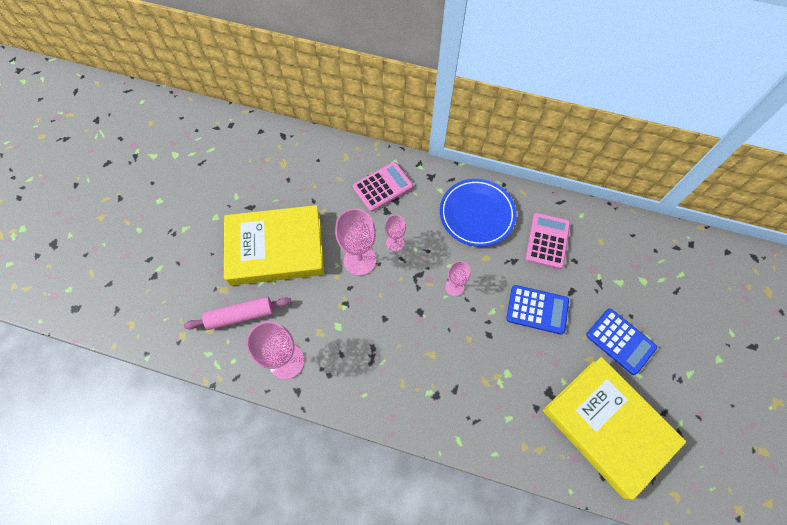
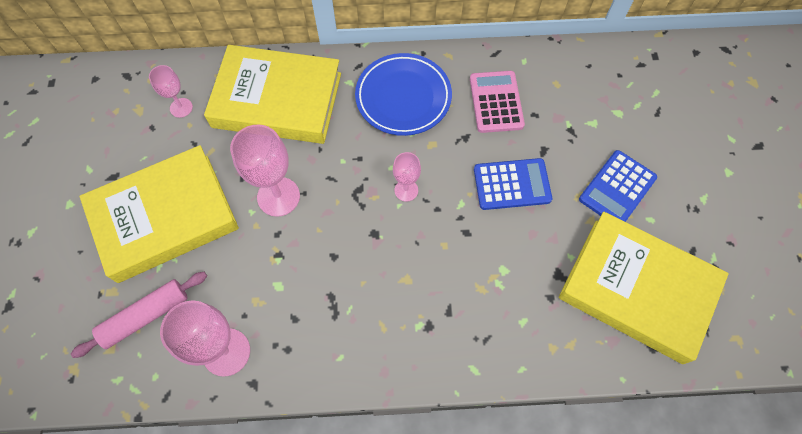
camera: 20 degrees left, 0 degrees up
pink calculator [353,162,413,212] -> yellow book [204,45,341,144]
pink goblet [385,215,406,251] -> pink goblet moved to [149,65,193,118]
blue calculator [586,308,657,375] -> blue calculator turned 105 degrees clockwise [579,150,657,222]

